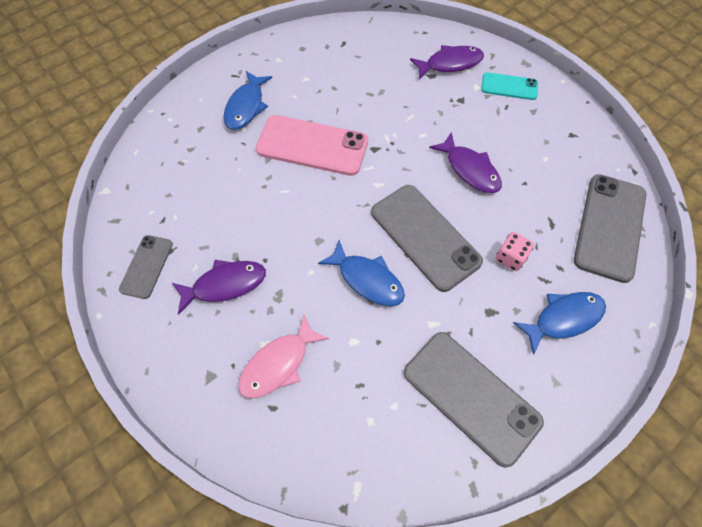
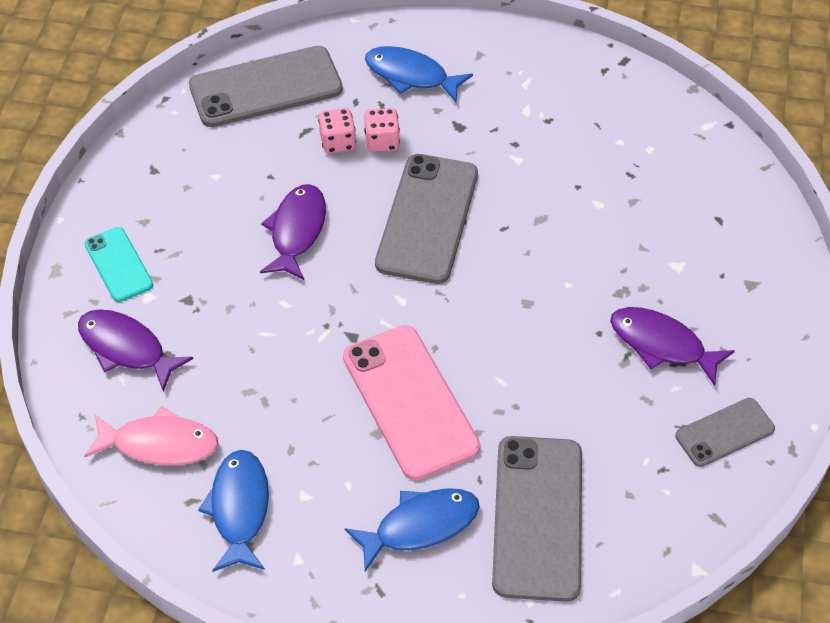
camera: 130 degrees left, 10 degrees down
pink fish [238,315,329,398] -> pink fish moved to [84,406,219,465]
blue fish [318,240,405,306] -> blue fish moved to [198,450,269,572]
grey phone [404,332,544,468] -> grey phone moved to [492,436,582,602]
none -> pink dice [318,108,356,153]

